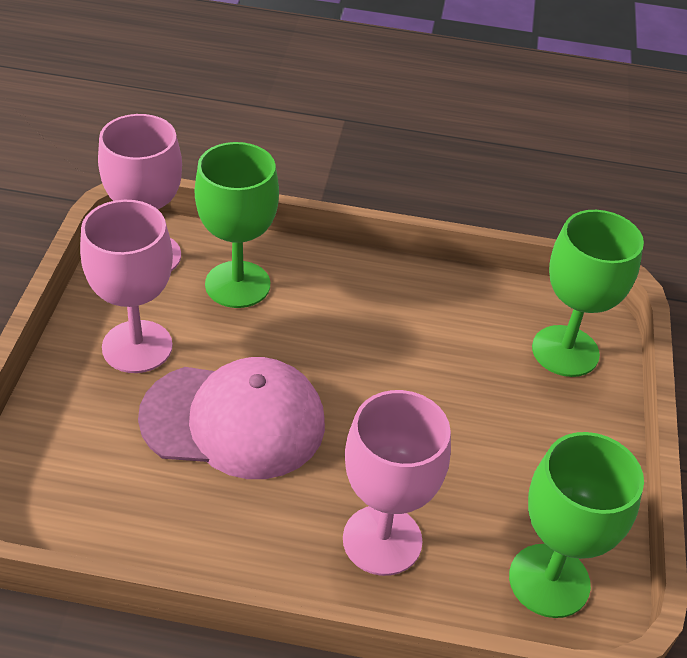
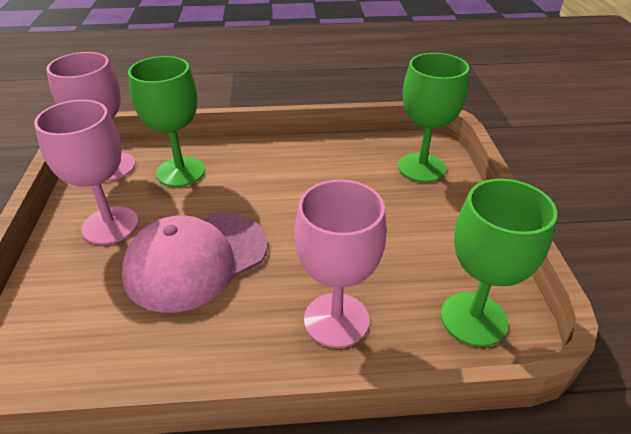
camera: 10 degrees left, 5 degrees down
pink cap [138,357,325,479] -> pink cap turned 150 degrees clockwise [122,213,268,313]

